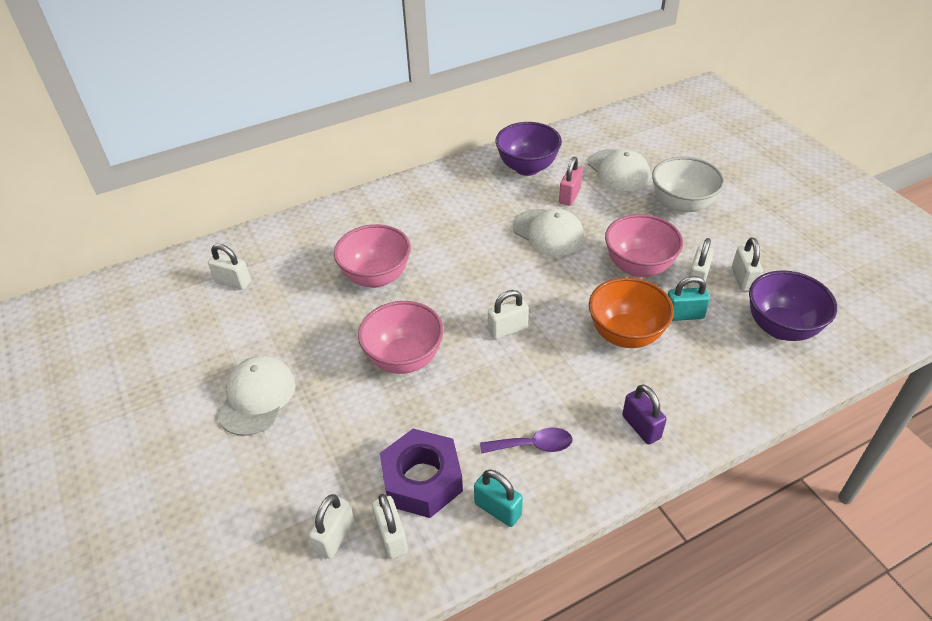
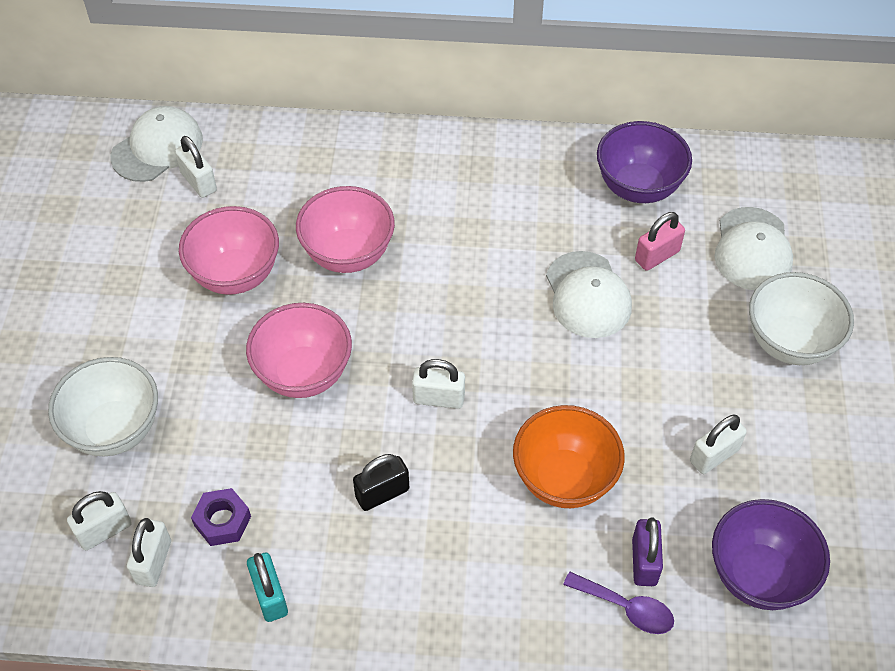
camera: 30 degrees right, 10 degrees up
white cap [217,356,296,436] -> white cap moved to [110,106,203,182]
purple nut [380,429,463,518] -> purple nut [191,488,251,546], size x0.57
purple spoon [480,428,573,454] -> purple spoon moved to [563,572,674,634]
pink bowl [605,214,683,278] -> pink bowl moved to [179,206,279,295]
purple padlock [622,384,667,444] -> purple padlock moved to [632,518,663,586]
turquoise padlock [667,276,710,321] -> none
white padlock [732,238,763,291] -> none
none -> white bowl [48,357,158,457]
none -> black padlock [353,454,409,511]

